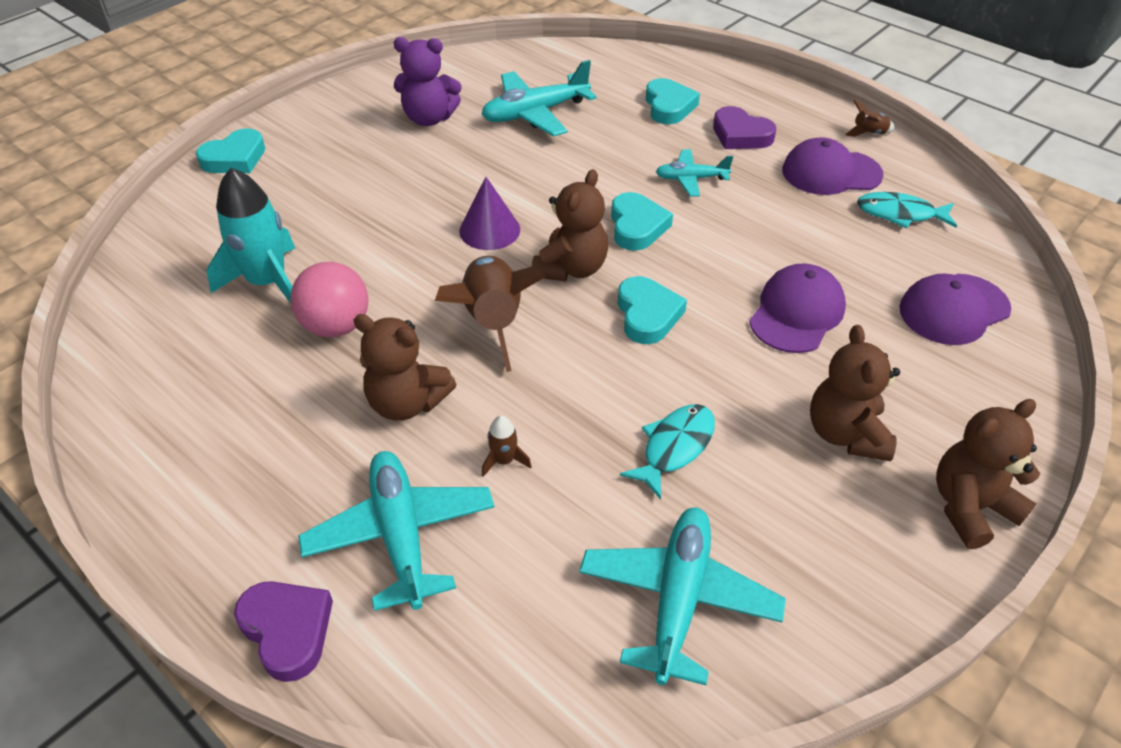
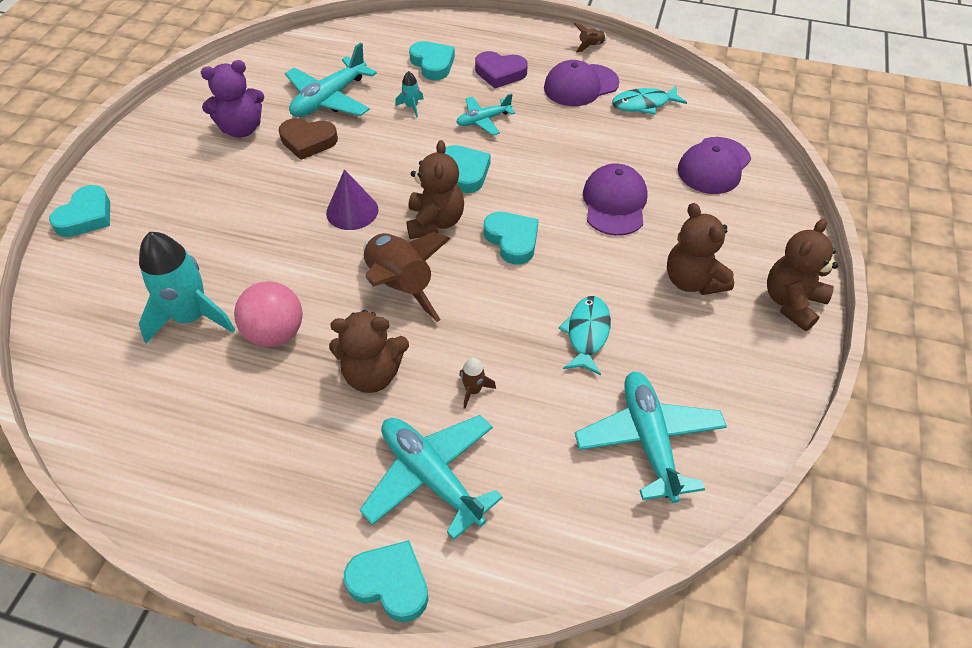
camera: 25 degrees left, 5 degrees up
purple heart [234,581,333,682] -> turquoise heart [344,540,429,622]
none -> brown heart [279,118,338,160]
none -> turquoise rocket [395,71,424,118]

